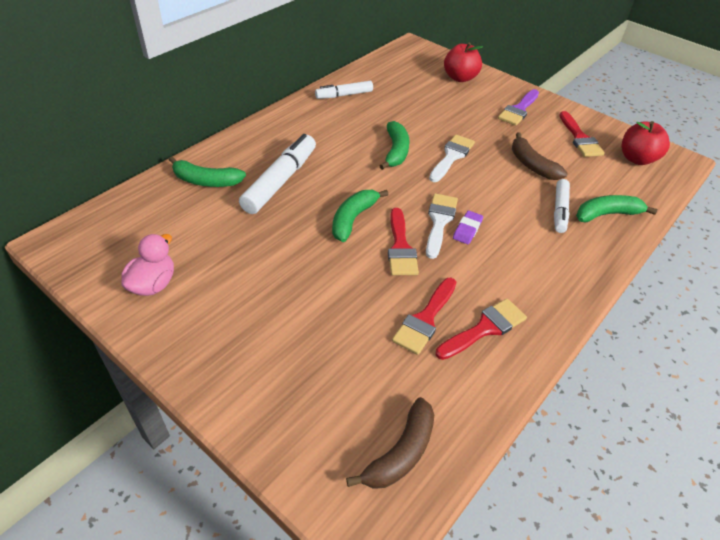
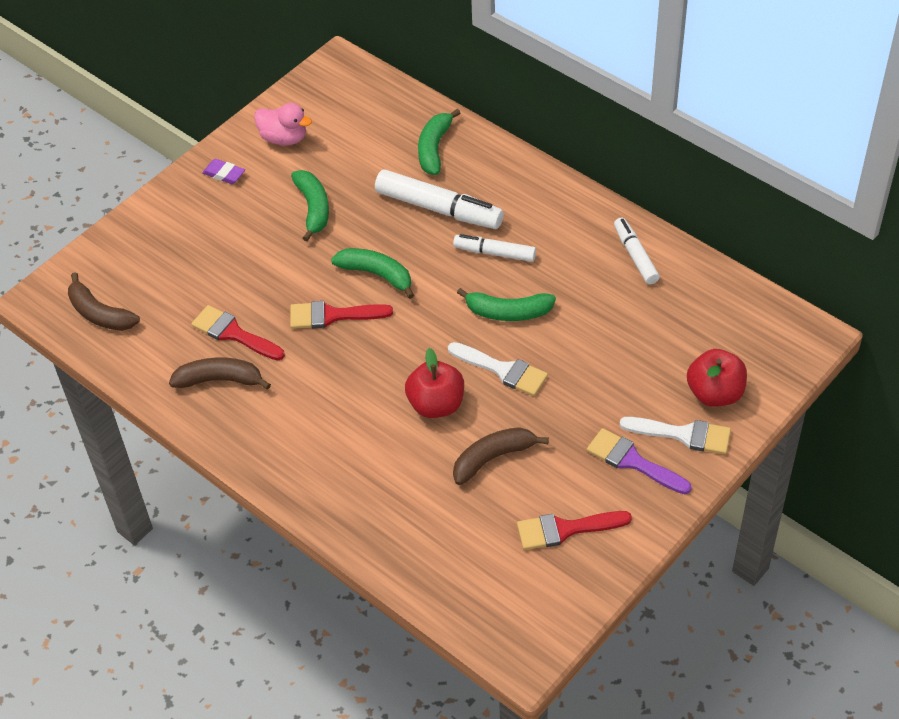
camera: 95 degrees right, 5 degrees up
white brush [426,193,458,259] -> white brush moved to [620,417,731,454]
red brush [435,299,527,360] -> brown banana [169,357,271,390]
purple eraser [453,210,483,245] -> purple eraser moved to [202,159,245,184]
white marker [554,179,570,233] -> white marker moved to [453,234,536,262]
green banana [576,195,657,223] -> green banana moved to [291,170,329,241]
red apple [622,121,670,165] -> red apple moved to [405,348,464,418]

